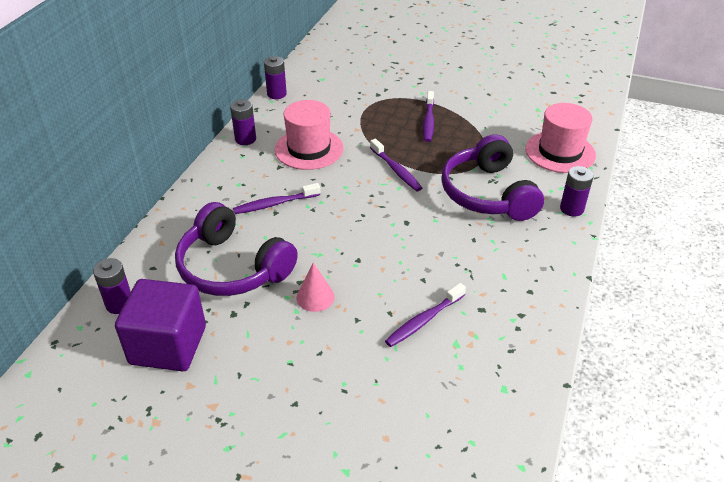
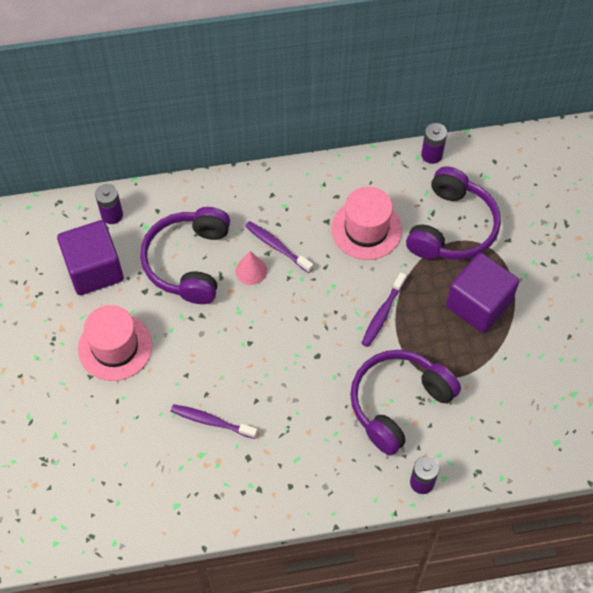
camera: 60 degrees right, 20 degrees up
purple battery [230,99,256,145] -> none
pink cone [296,262,335,312] -> pink cone moved to [236,251,267,285]
purple toothbrush [423,91,434,142] -> purple cube [446,253,519,333]
pink hat [525,103,596,173] -> pink hat moved to [78,305,152,381]
none -> purple headphones [406,166,501,260]

